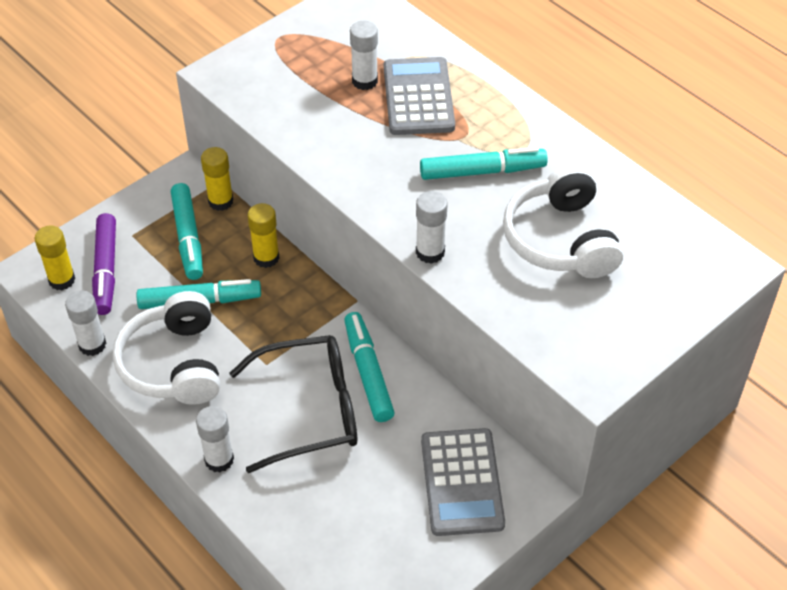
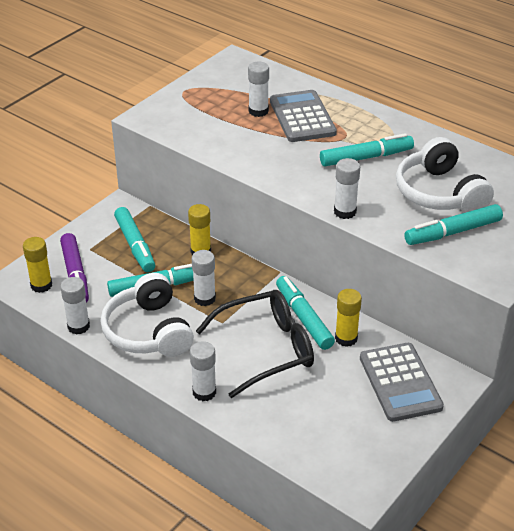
camera: 10 degrees left, 10 degrees down
yellow glue stick [201,147,233,211] -> yellow glue stick moved to [335,289,362,347]
none -> white glue stick [192,250,216,306]
none -> turquoise marker [404,204,503,245]

